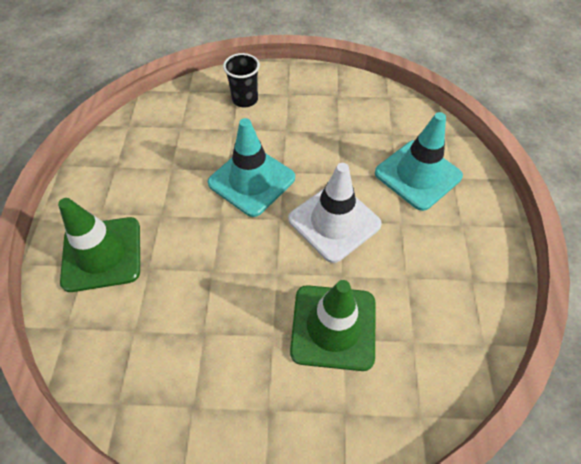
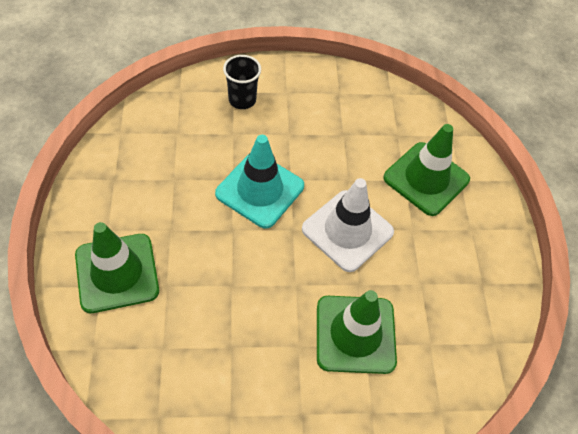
camera: 10 degrees left, 0 degrees up
turquoise traffic cone [375,112,463,211] -> green traffic cone [383,124,470,216]

